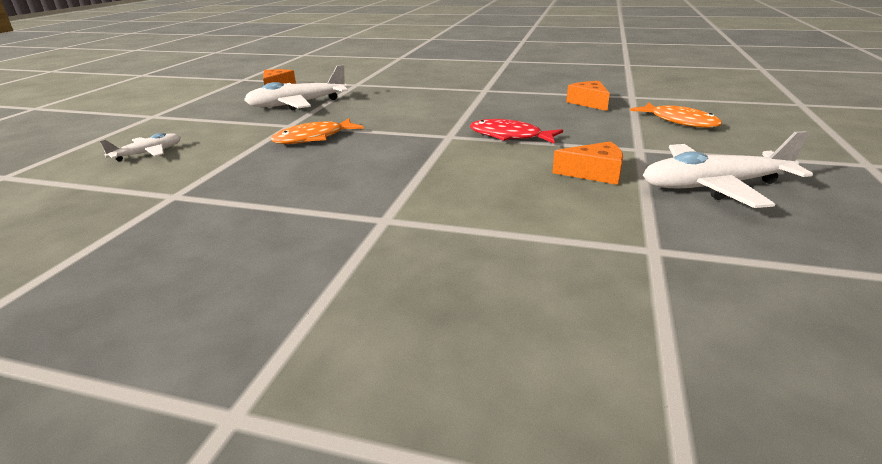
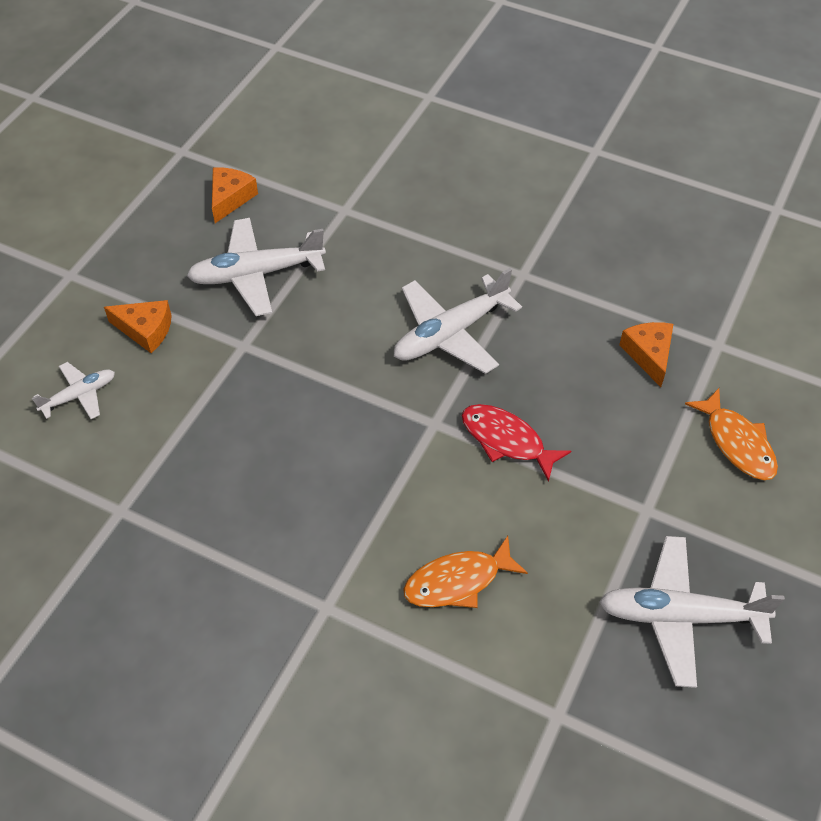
camera: 10 degrees right, 25 degrees up
orange fish [271,118,364,144] -> orange fish moved to [403,536,528,608]
orange cheese [552,141,623,185] -> orange cheese moved to [104,300,172,353]
none -> white plane [394,268,522,374]

